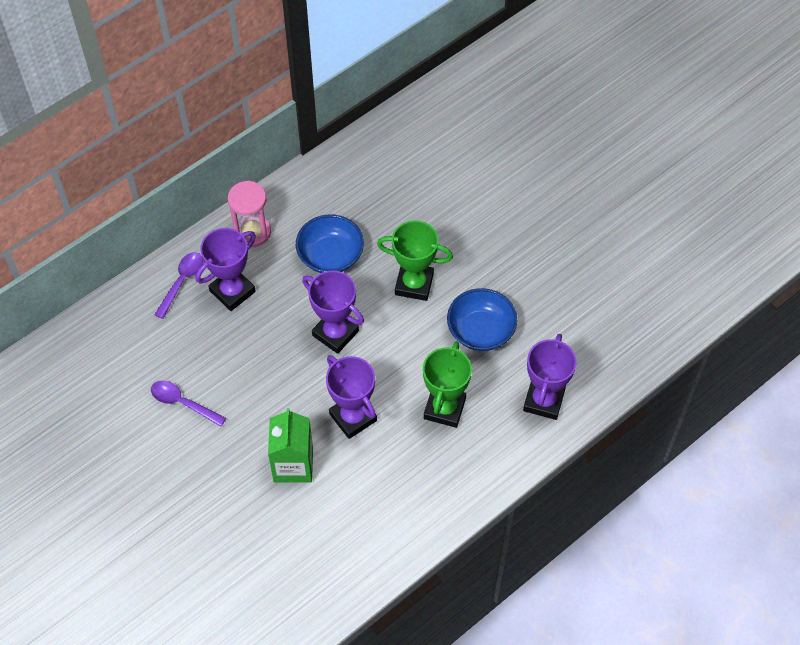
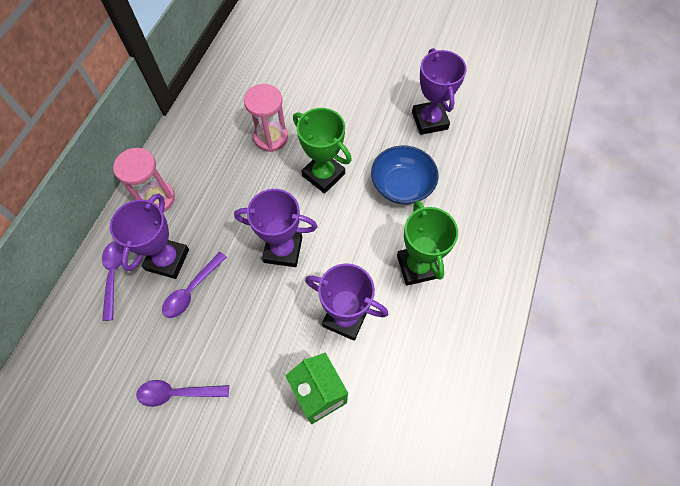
camera: 30 degrees left, 5 degrees up
blue bowl [296,215,364,273] -> none
green trophy [377,220,453,301] -> green trophy turned 60 degrees clockwise [293,108,352,193]
purple trophy [523,334,577,420] -> purple trophy moved to [412,48,467,135]
none -> purple spoon [162,252,227,318]
none -> pink hourglass [244,84,288,152]

